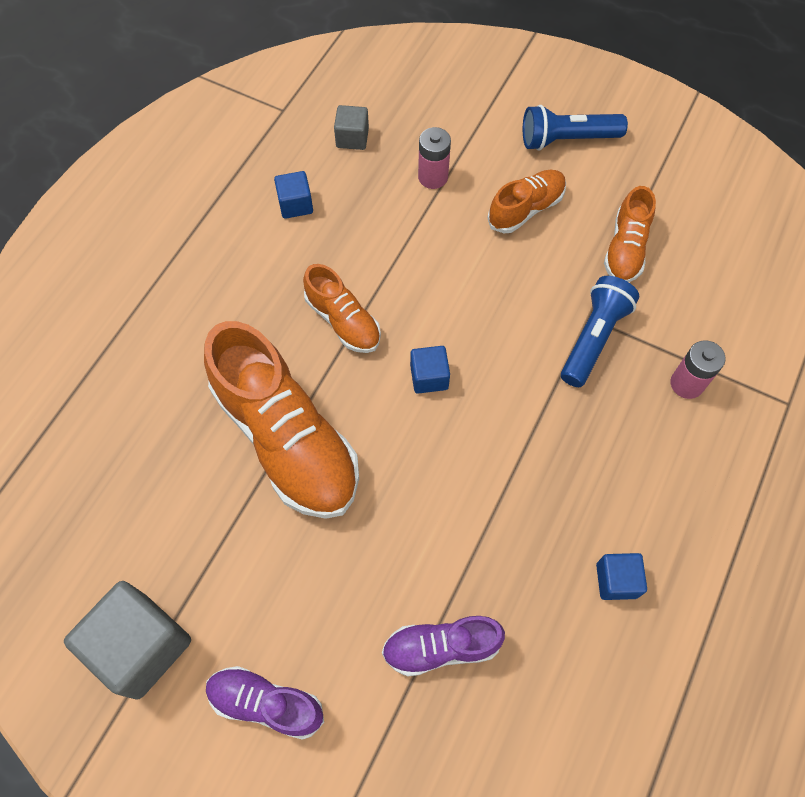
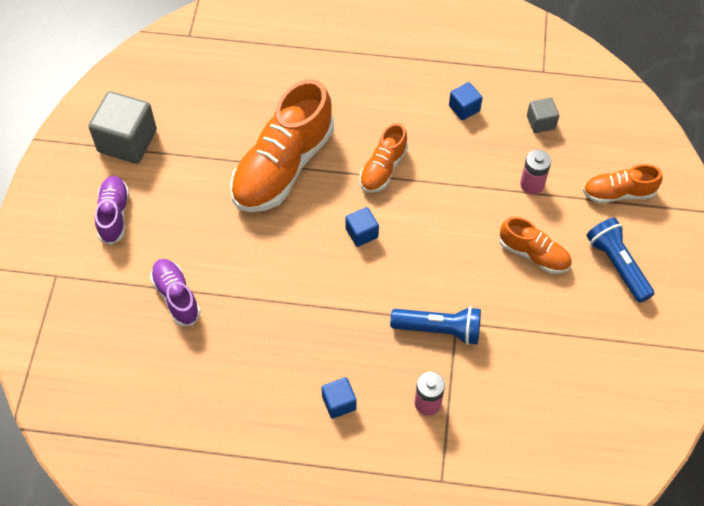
camera: 70 degrees right, 5 degrees down
blue cube [596,553,647,600] -> blue cube moved to [321,377,357,419]
orange shoe [604,186,656,282] -> orange shoe moved to [583,164,662,203]

